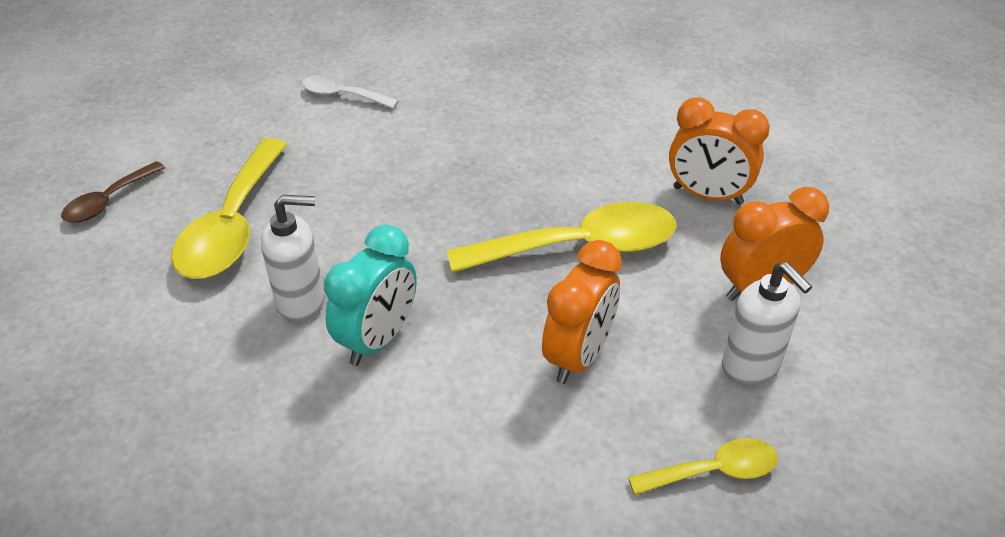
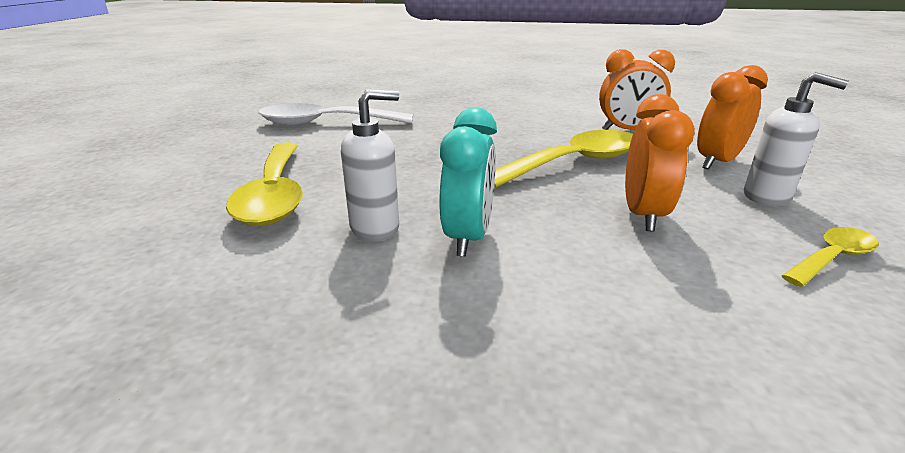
camera: 20 degrees left, 15 degrees down
brown spoon [61,161,165,223] -> none
white spoon [302,75,399,109] -> white spoon [258,103,413,125], size x1.89

